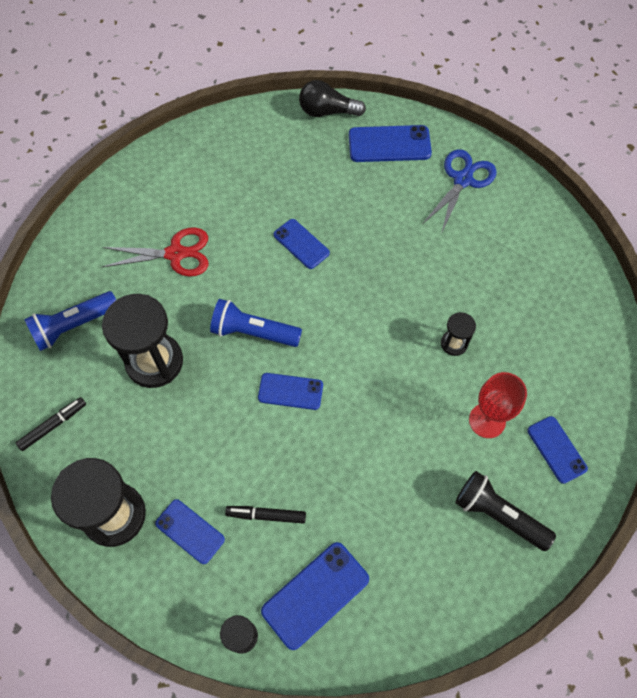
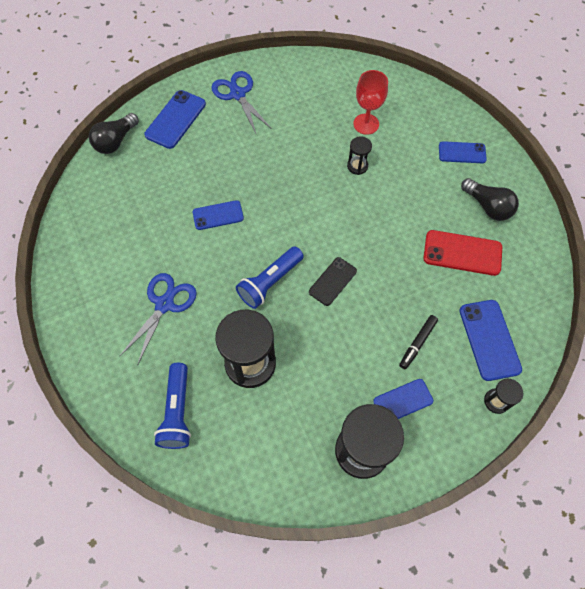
camera: 60 degrees left, 0 degrees up
black marker [16,397,86,451] -> none
red scissors [102,228,208,277] -> blue scissors [120,273,197,364]
blue phone [258,373,323,410] -> black phone [309,257,357,306]
black flashlight [455,471,556,551] -> black light bulb [461,178,519,221]
red goblet [469,372,527,438] -> red goblet moved to [353,70,388,135]
none -> red phone [423,230,502,276]

